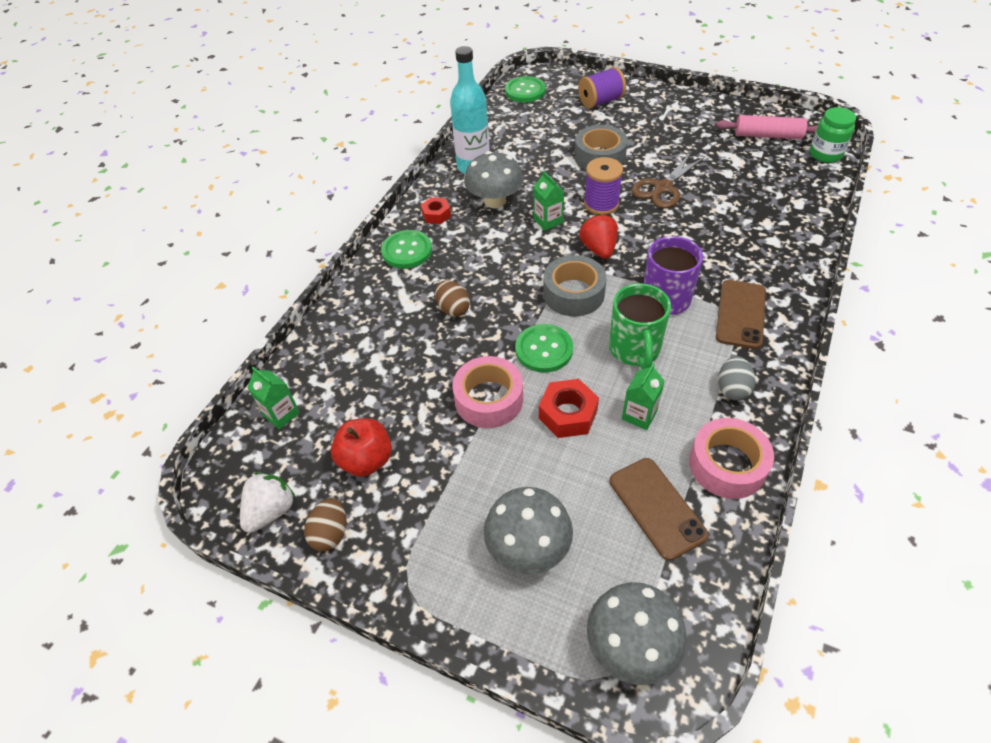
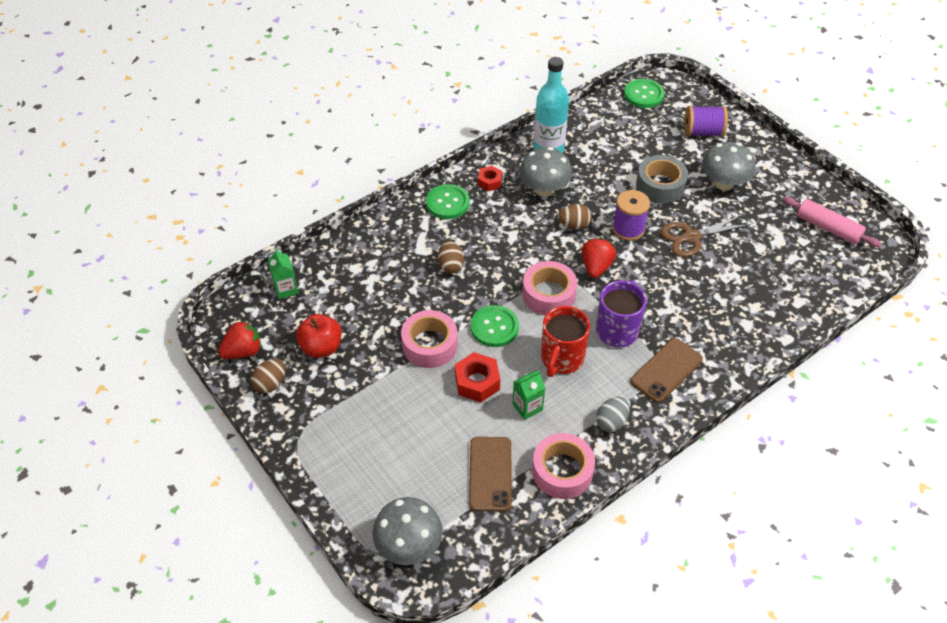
camera: 25 degrees right, 0 degrees up
white strawberry [240,473,295,533] -> red strawberry [218,320,261,359]
grey mushroom [484,487,573,574] -> grey mushroom moved to [702,142,755,191]
green carton [533,171,564,231] -> brown egg [558,204,592,229]
grey tape [543,255,607,316] -> pink tape [522,261,577,315]
green mug [609,283,671,369] -> red mug [541,306,590,377]
green jar [810,107,856,163] -> none

